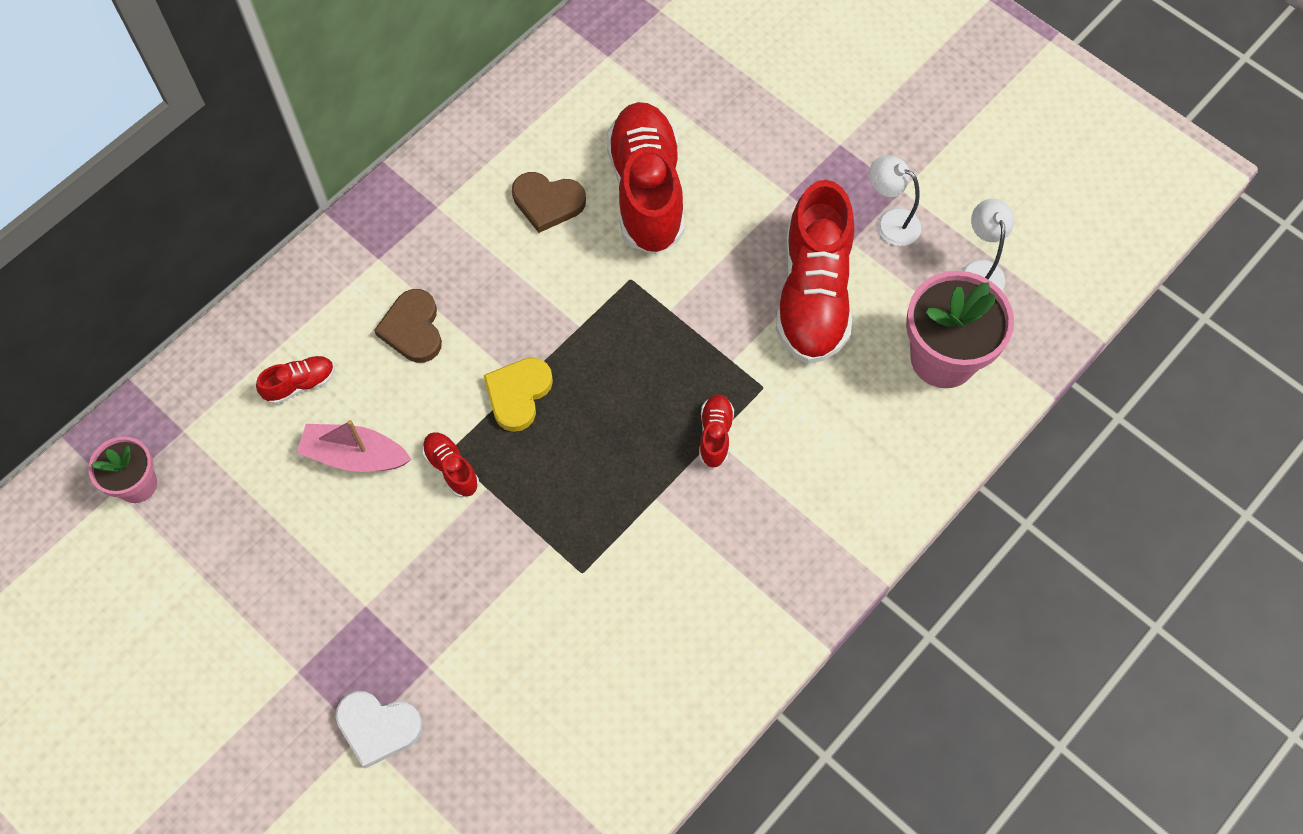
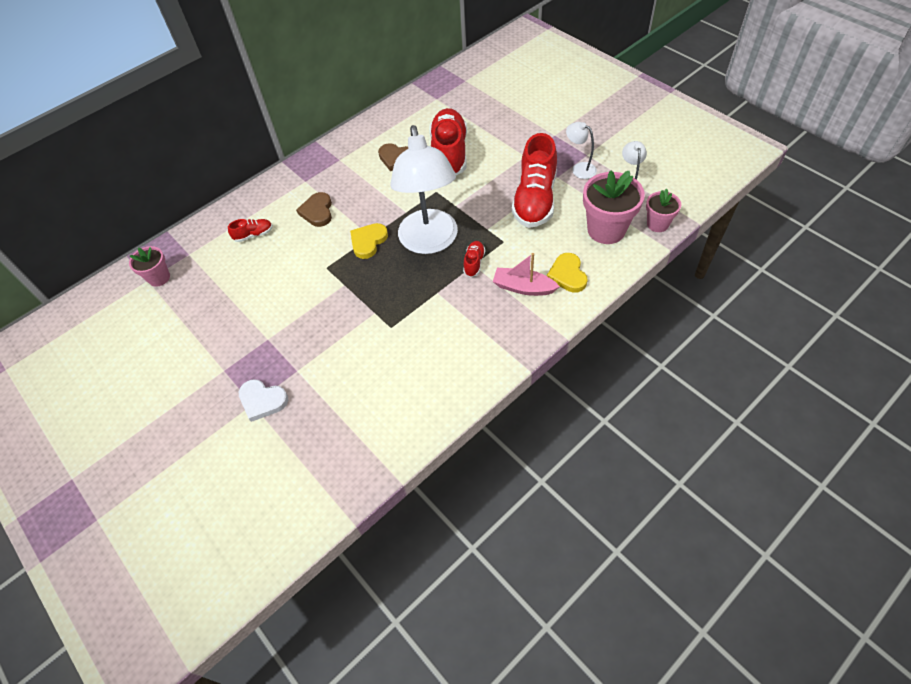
camera: 10 degrees right, 10 degrees down
pink boat [297,420,412,472] -> pink boat moved to [493,253,560,296]
red shoe [422,432,479,498] -> none
none -> white lamp [390,125,458,254]
none -> yellow heart [547,253,587,293]
none -> pink flower pot [646,189,681,232]

